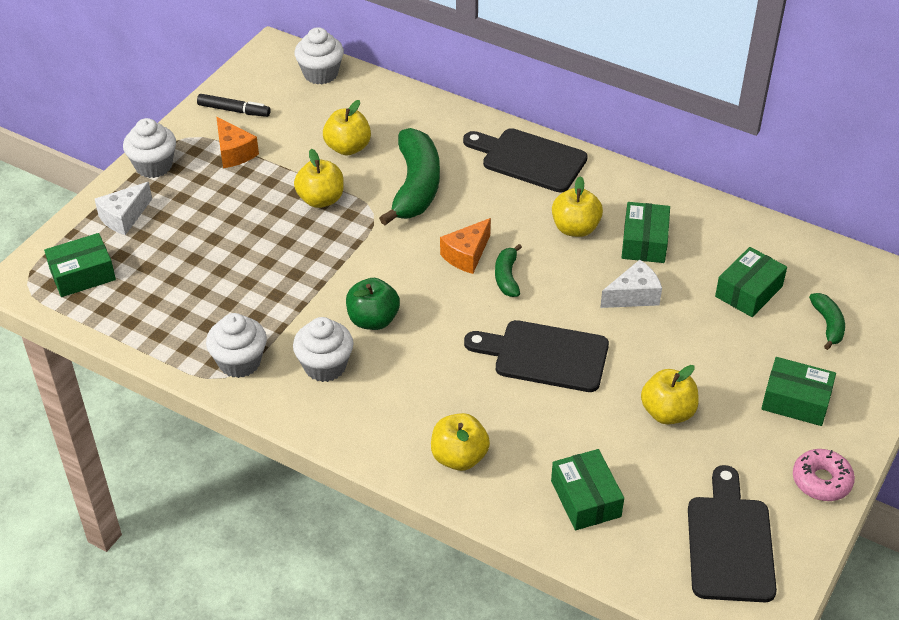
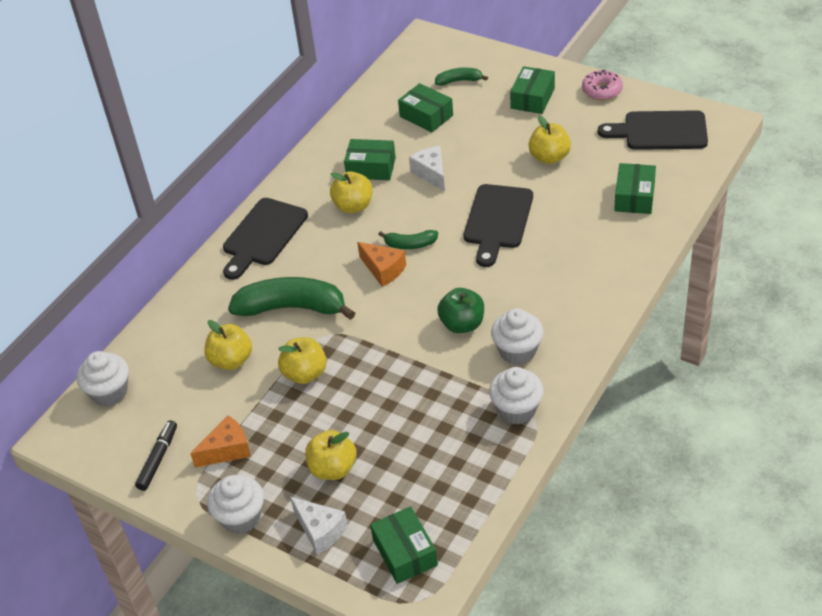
camera: 85 degrees left, 0 degrees up
yellow apple [431,413,490,471] -> yellow apple moved to [305,430,357,480]
green box [551,449,624,530] -> green box turned 60 degrees counterclockwise [614,163,656,214]

